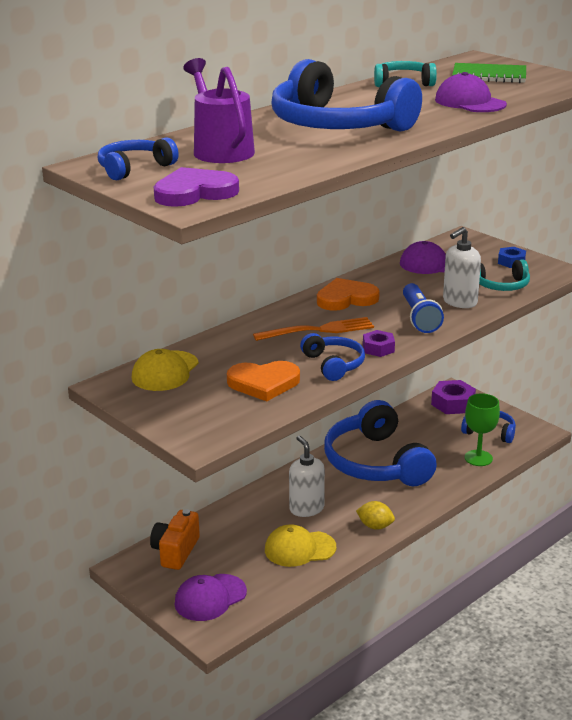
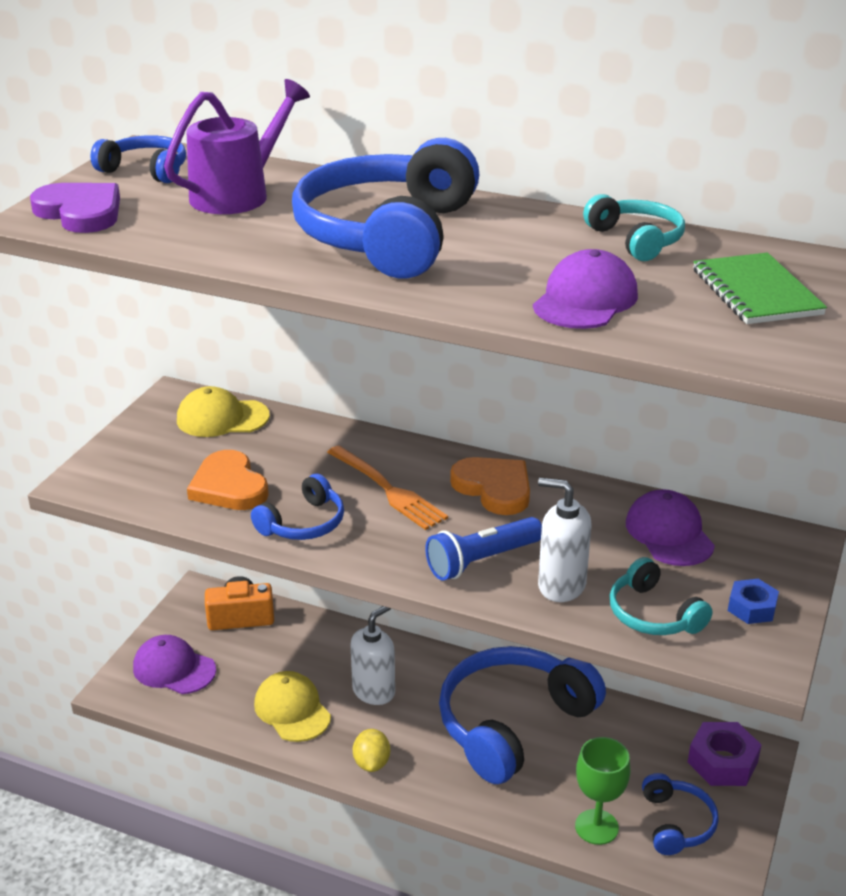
camera: 65 degrees right, 5 degrees up
purple nut [363,330,395,357] -> none

